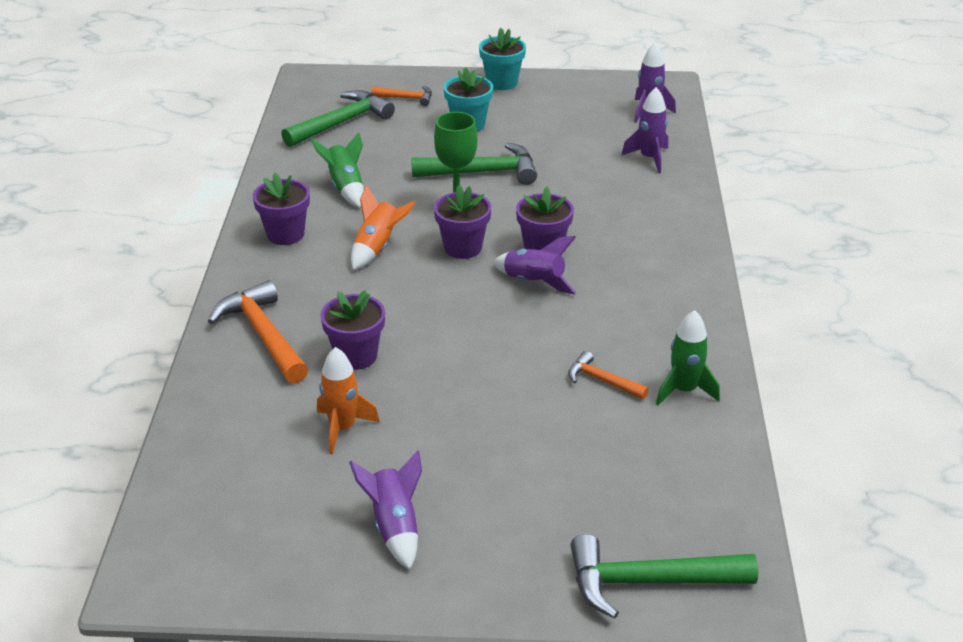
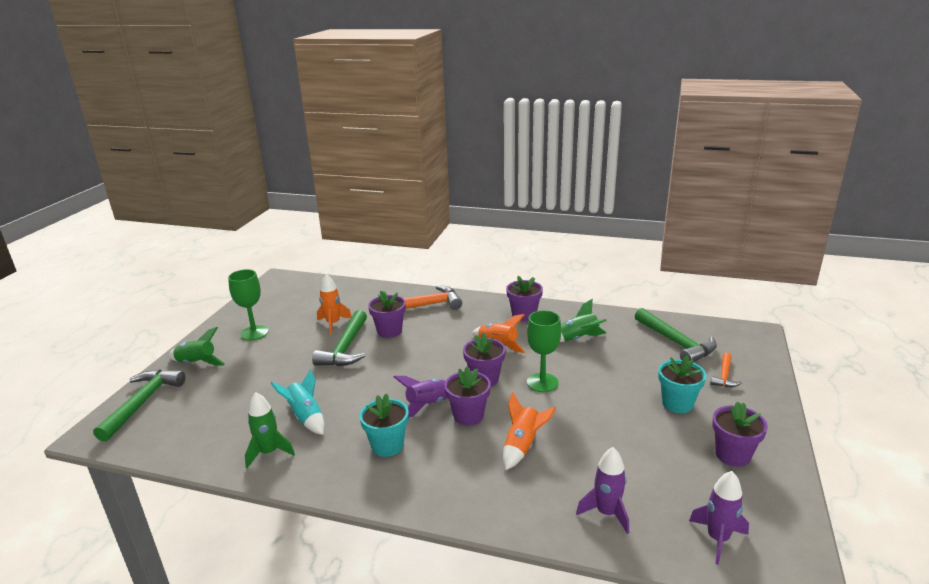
camera: 105 degrees right, 10 degrees down
purple rocket [349,450,422,570] -> green goblet [228,269,269,341]
green hammer [411,142,537,185] -> green hammer moved to [312,310,367,366]
turquoise flower pot [479,28,526,90] -> turquoise flower pot moved to [359,393,409,457]
orange hammer [568,351,649,400] -> turquoise rocket [271,369,325,435]
none -> green rocket [169,327,225,365]
none -> orange rocket [503,392,556,470]
none -> purple flower pot [712,401,768,467]

